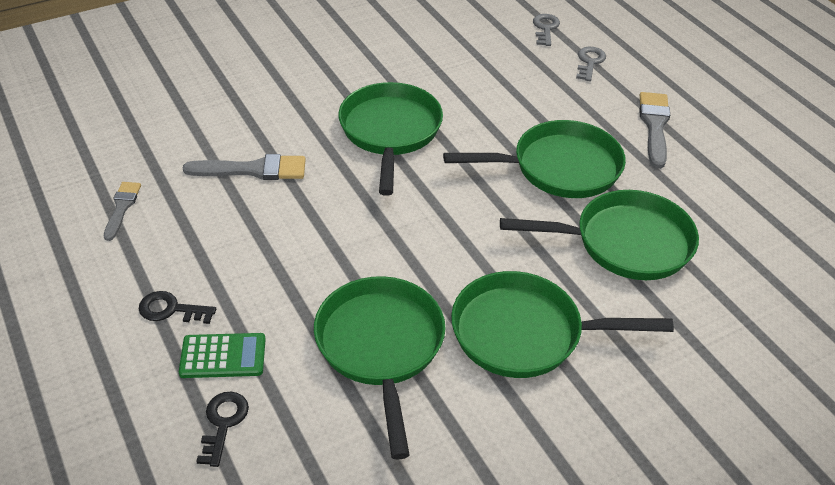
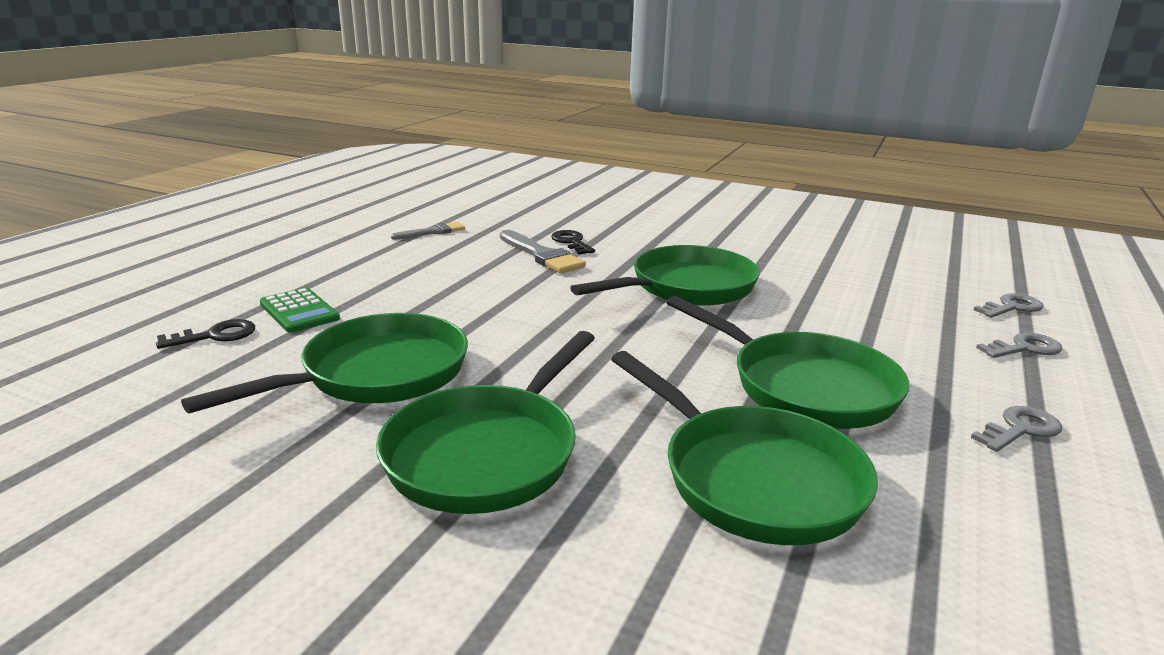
camera: 55 degrees right, 20 degrees down
black key [139,291,216,324] -> black key moved to [551,230,595,255]
green pan [451,271,674,378] -> green pan turned 120 degrees counterclockwise [376,331,595,514]
grey brush [639,92,670,169] -> grey key [971,406,1062,452]

